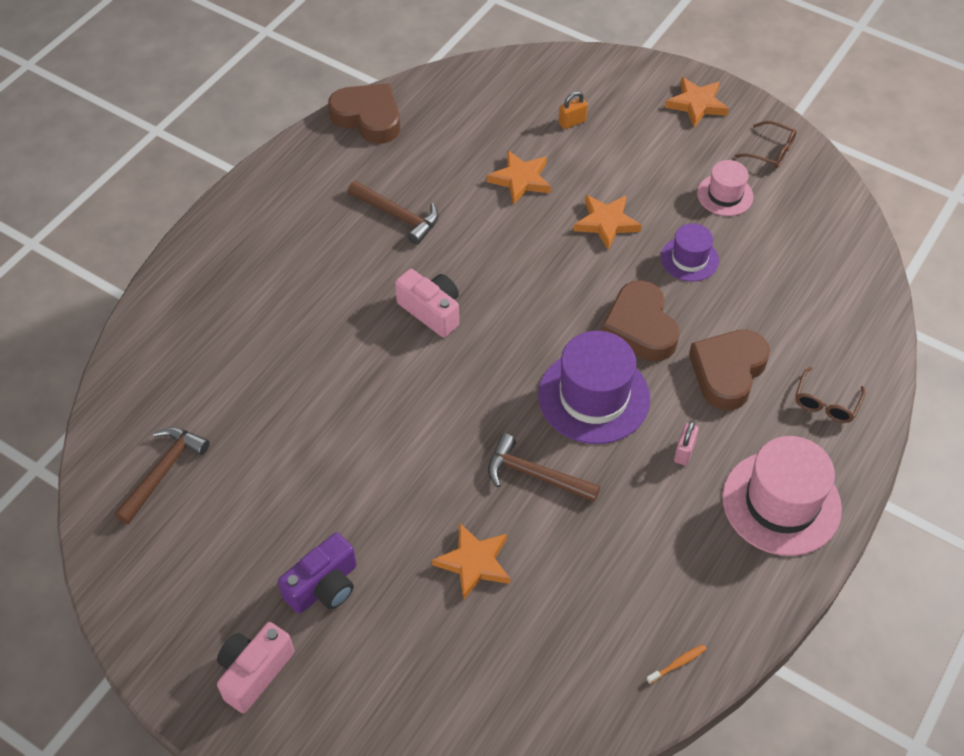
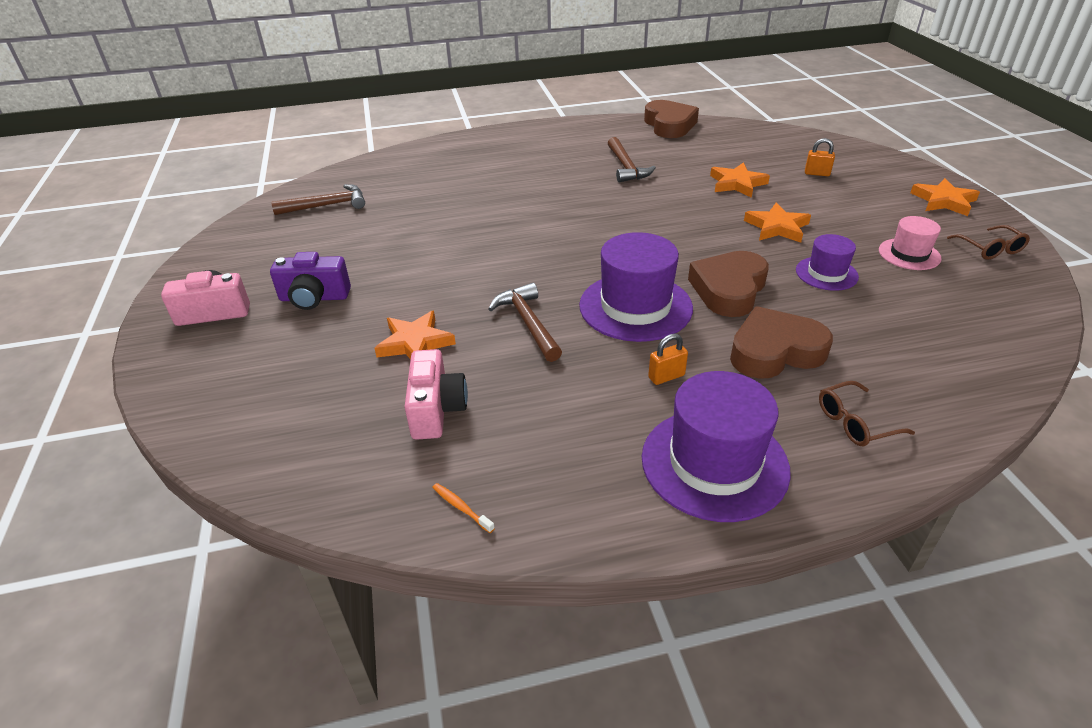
camera: 45 degrees right, 15 degrees down
pink camera [395,269,459,337] -> pink camera moved to [404,349,468,440]
orange toothbrush [646,644,707,684] -> orange toothbrush turned 150 degrees counterclockwise [432,483,495,533]
pink padlock [674,421,699,465] -> orange padlock [648,334,688,385]
pink hat [722,436,842,556] -> purple hat [642,371,791,522]

